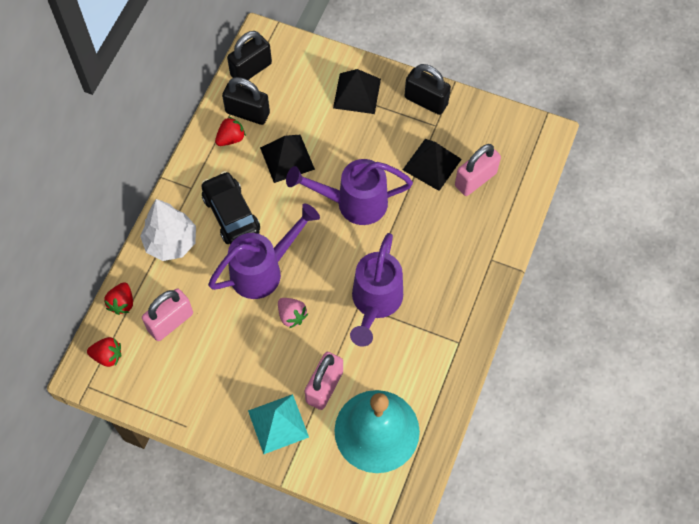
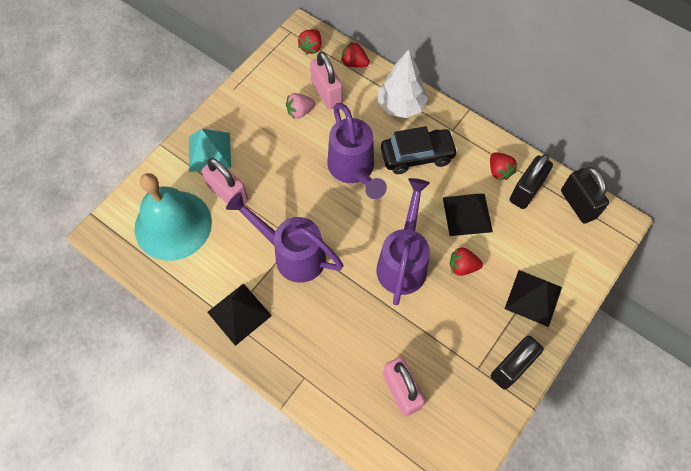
camera: 105 degrees right, 0 degrees up
pink strawberry [278,298,308,328] -> pink strawberry moved to [286,93,315,119]
black pyramid [403,139,462,191] -> black pyramid moved to [207,283,272,346]
none -> red strawberry [450,247,483,276]

